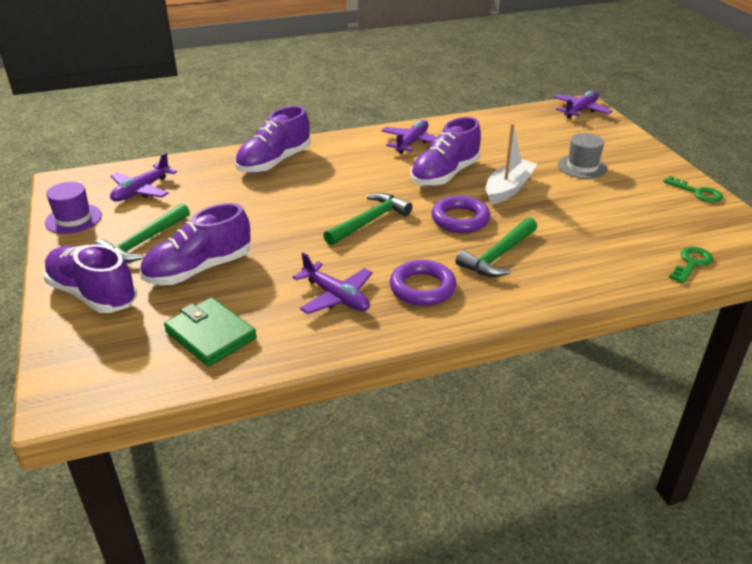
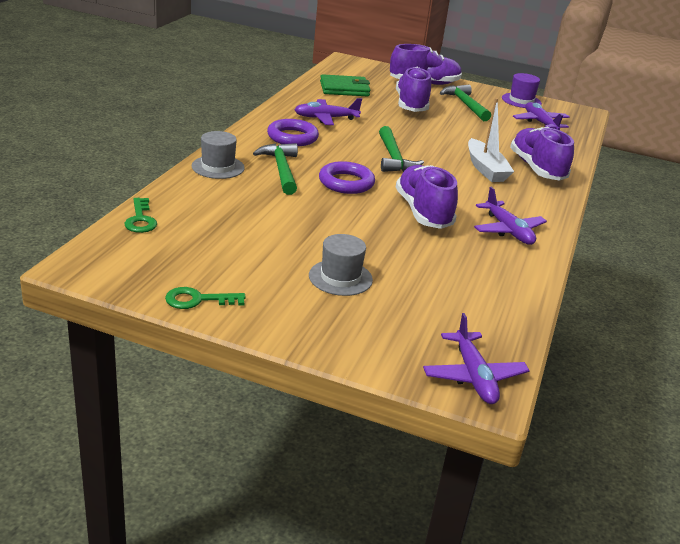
camera: 125 degrees right, 5 degrees down
white boat [486,123,537,205] -> white boat moved to [468,98,514,182]
none -> grey hat [192,131,245,179]

